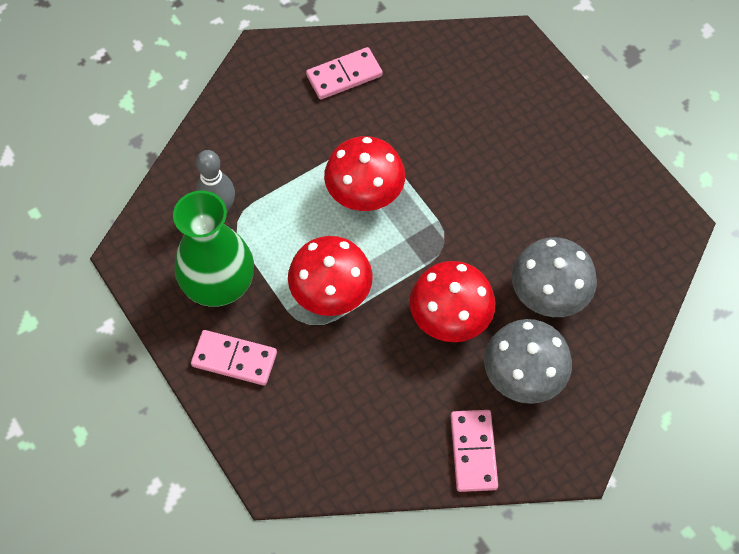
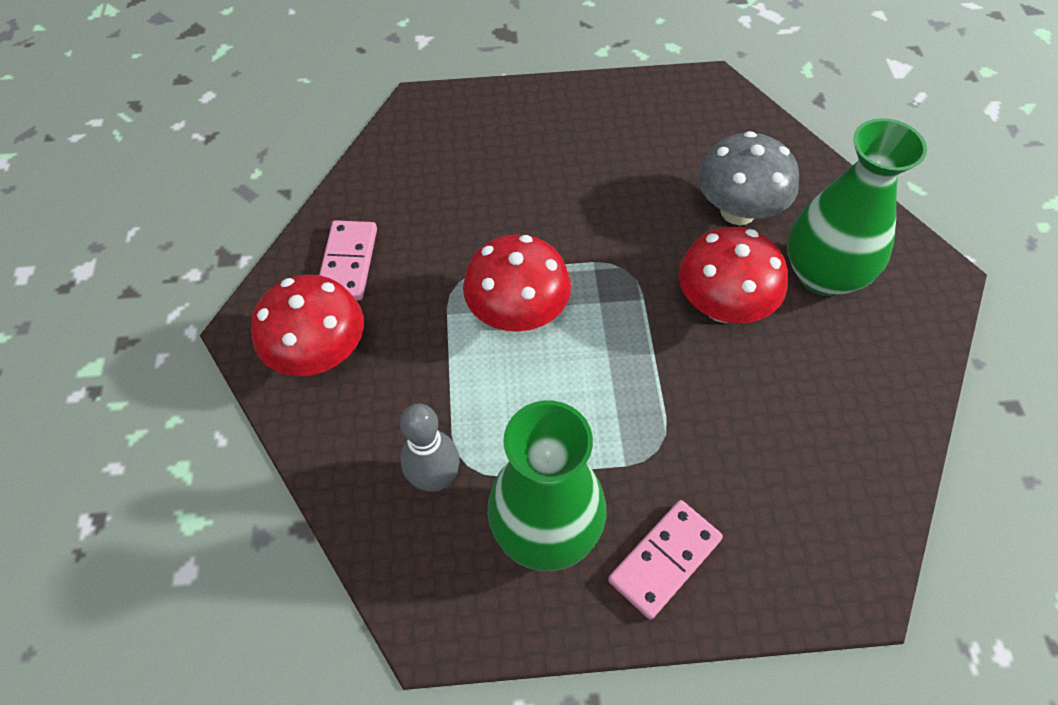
camera: 60 degrees left, 5 degrees down
red mushroom [288,236,373,316] -> red mushroom moved to [251,275,364,376]
pink domino [451,410,498,492] -> none
grey mushroom [484,319,572,404] -> green vase [787,118,927,296]

